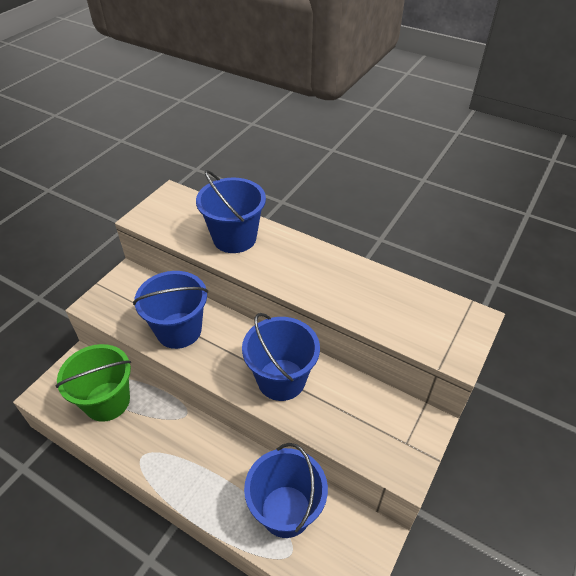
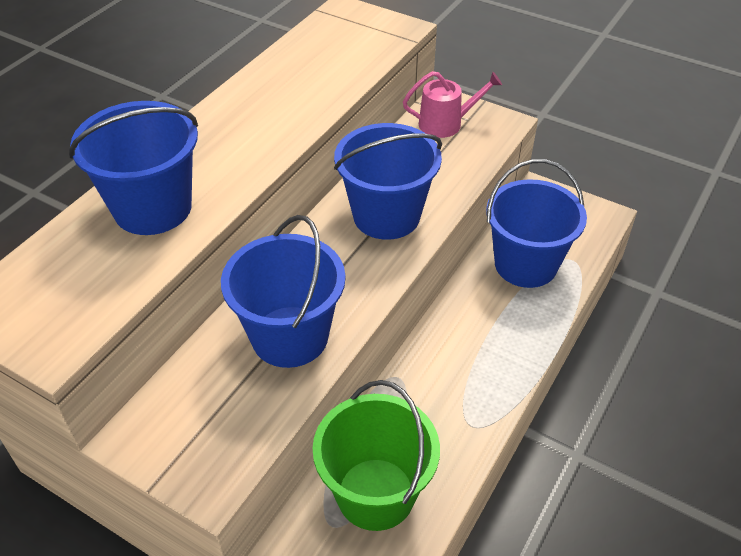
camera: 90 degrees left, 0 degrees up
none -> pink watering can [403,71,502,138]

